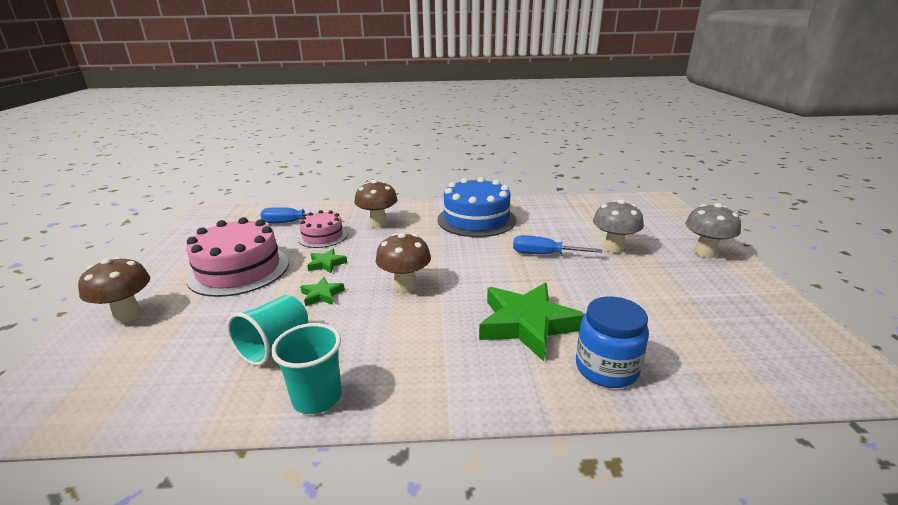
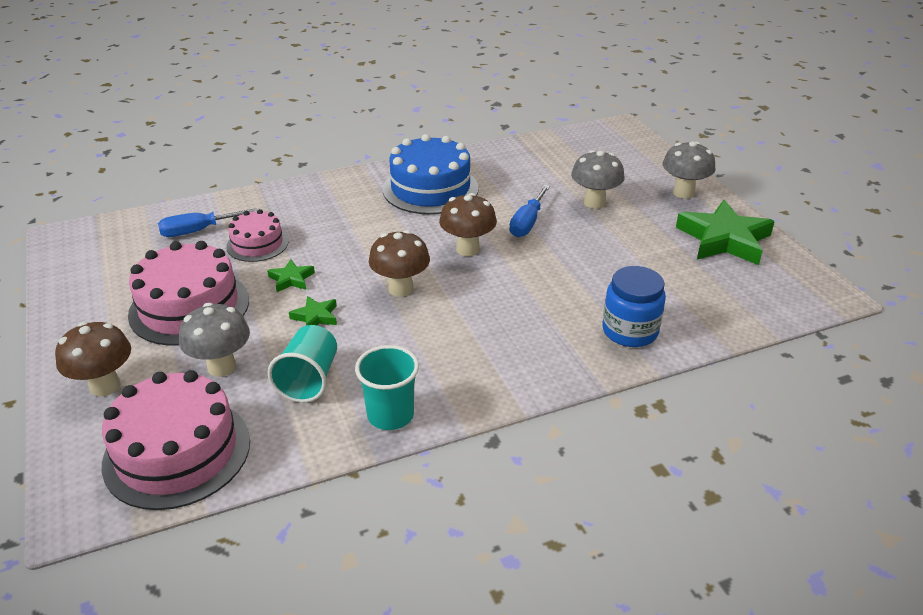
camera: 20 degrees left, 10 degrees up
brown mushroom [354,179,397,228] -> brown mushroom moved to [439,193,497,256]
green star [479,283,585,361] -> green star moved to [676,200,775,265]
blue screwdriver [513,235,602,254] -> blue screwdriver turned 60 degrees counterclockwise [509,185,550,237]
none -> pink cake [102,370,250,510]
none -> grey mushroom [179,303,250,377]

